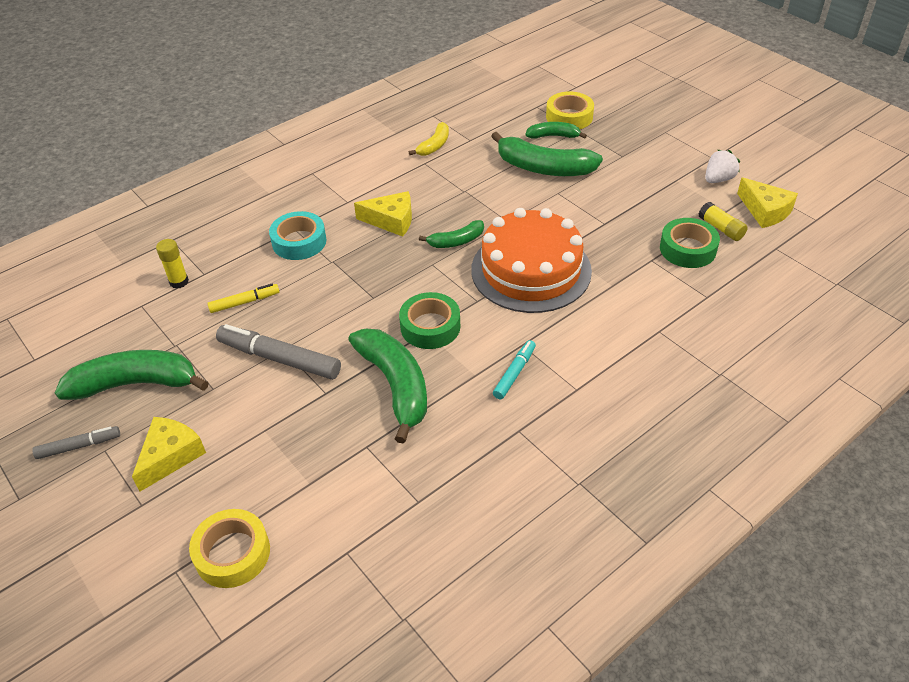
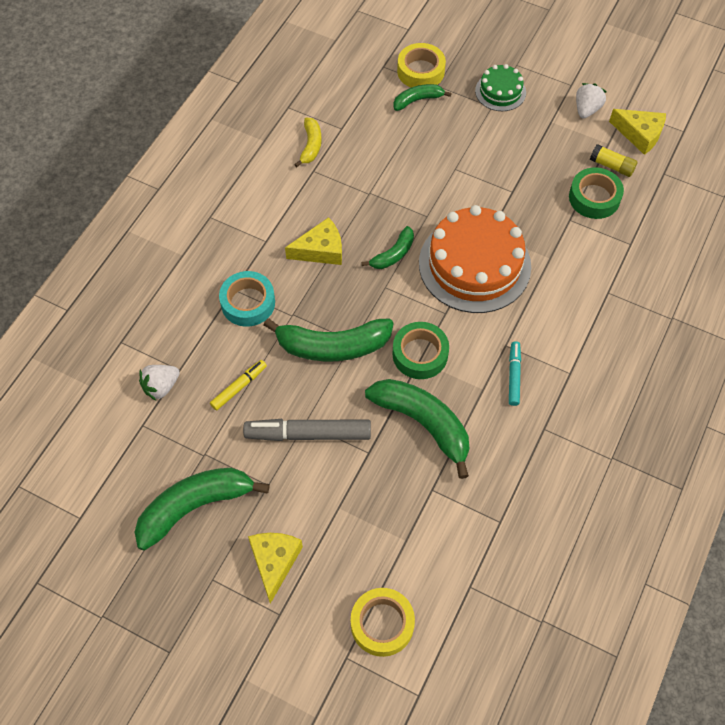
camera: 25 degrees left, 15 degrees up
grey marker [32,426,120,459] -> none
yellow glue stick [156,239,189,289] -> white strawberry [139,365,180,401]
green banana [491,132,603,176] -> green banana moved to [264,318,394,361]
none -> green cake [475,64,526,111]

